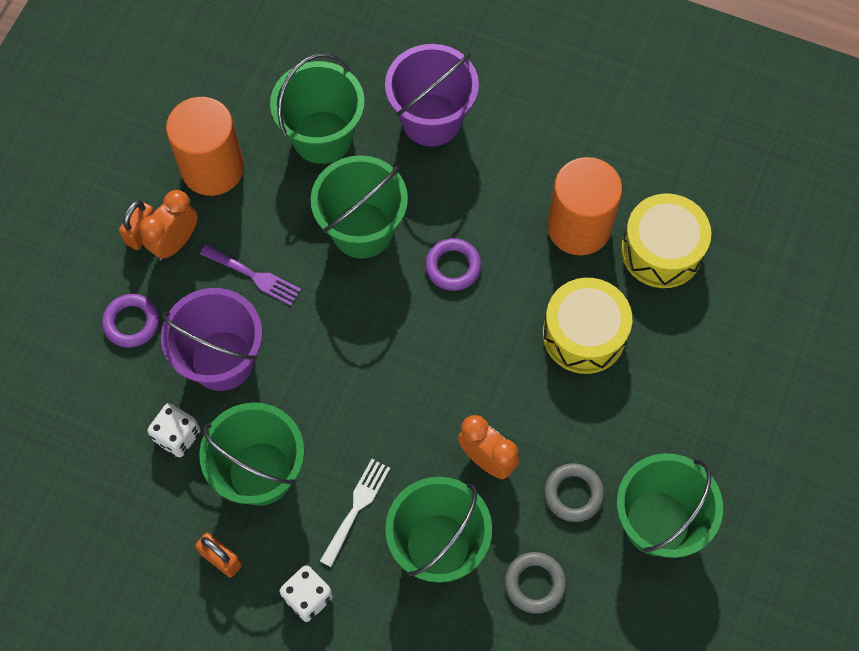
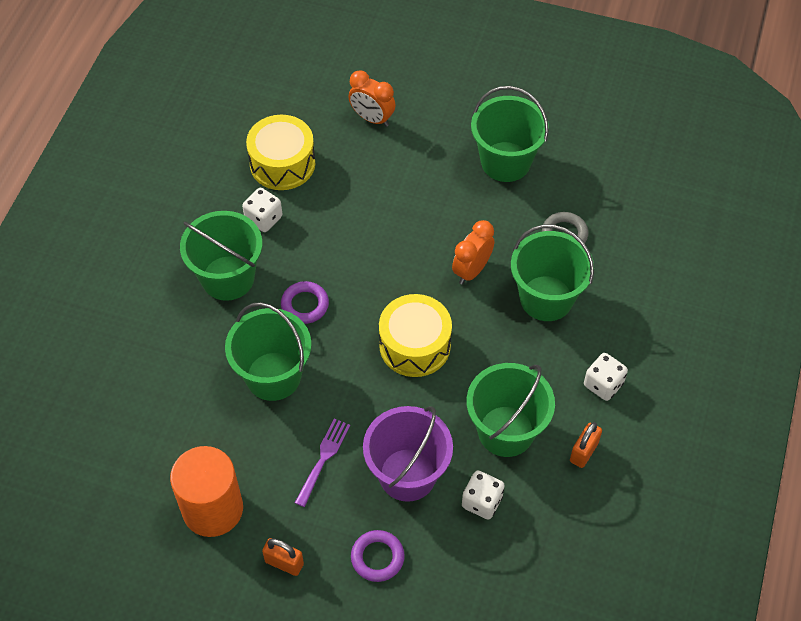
camera: 95 degrees left, 10 degrees down
orange clock [139,190,198,260] -> orange clock moved to [348,70,396,127]
green bucket [270,53,365,164] -> green bucket moved to [180,211,262,301]
white fork [320,459,390,567] -> none
purple bucket [385,44,479,147] -> none
yellow drum [543,278,632,374] -> yellow drum moved to [379,294,452,377]
grey ring [544,463,604,522] -> none
orange cylinder [547,157,623,255] -> white dice [242,188,282,232]

